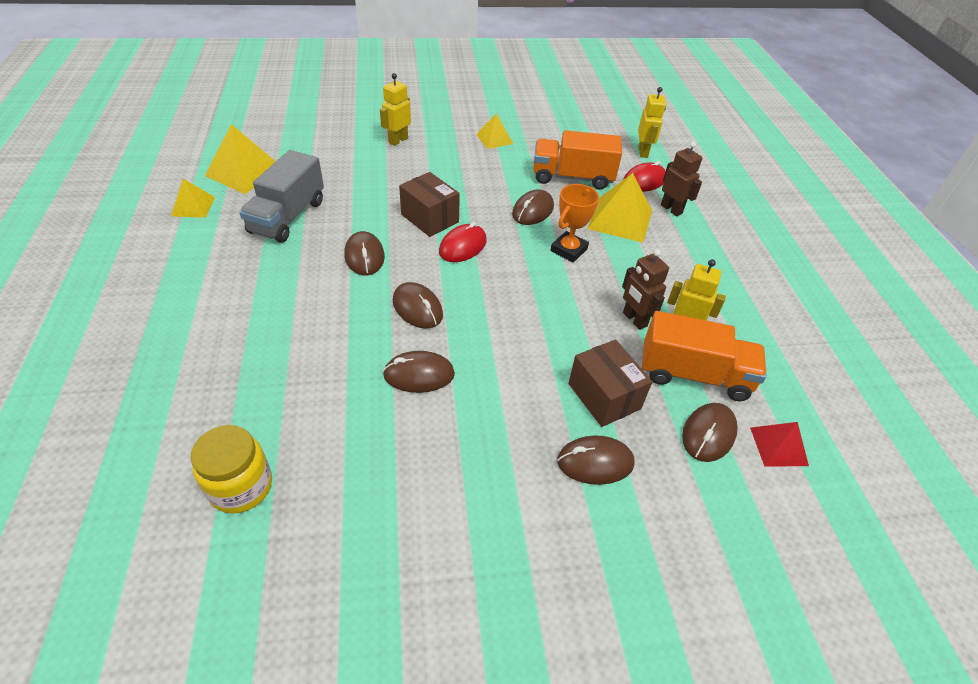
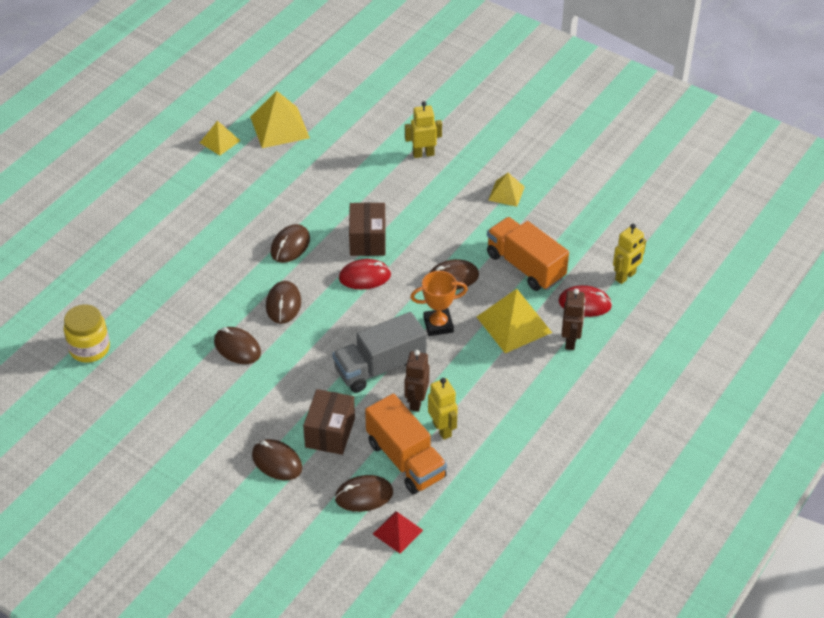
camera: 45 degrees right, 0 degrees up
grey truck [239,150,324,243] -> grey truck moved to [332,312,427,393]

